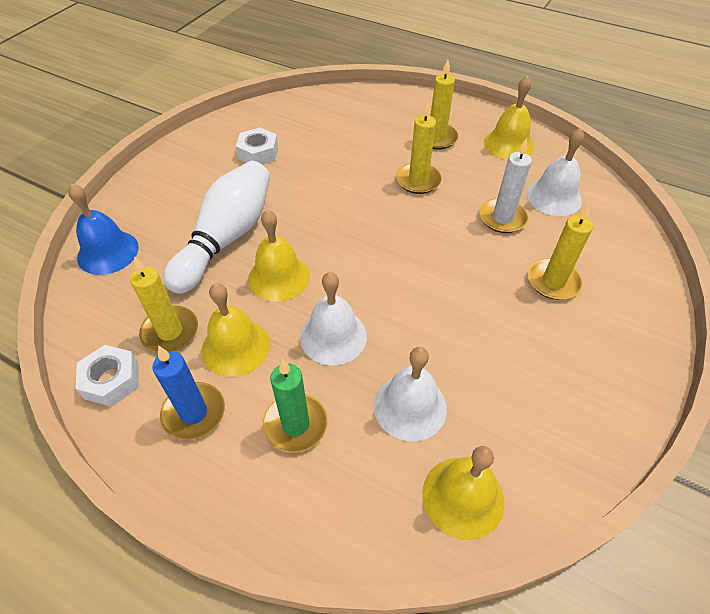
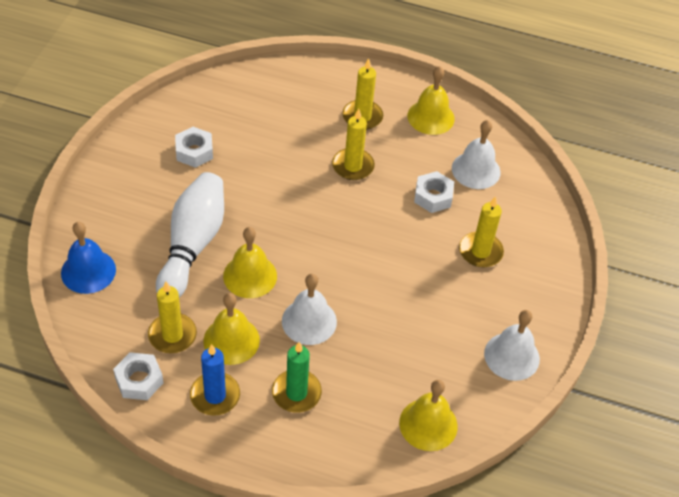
camera: 15 degrees left, 0 degrees up
white bell [374,347,447,442] -> white bell moved to [484,310,540,381]
white candle [479,138,532,233] -> white nut [414,171,454,213]

